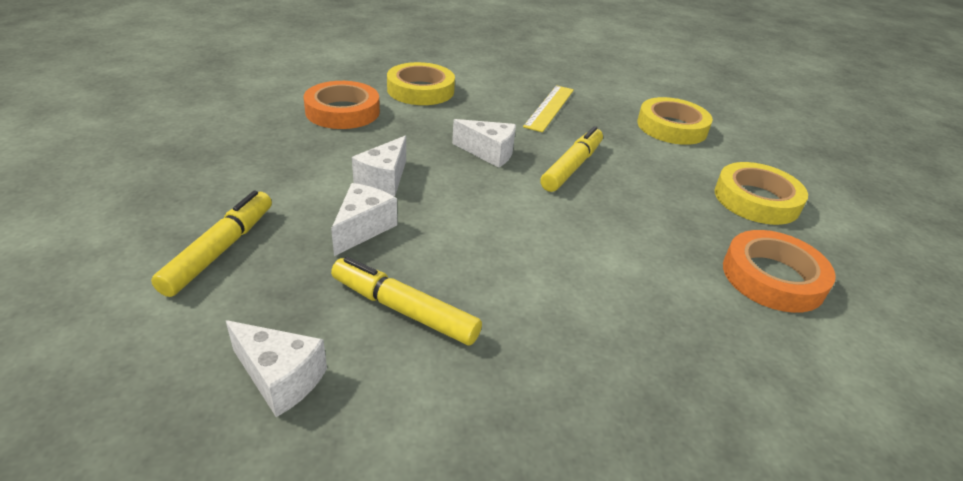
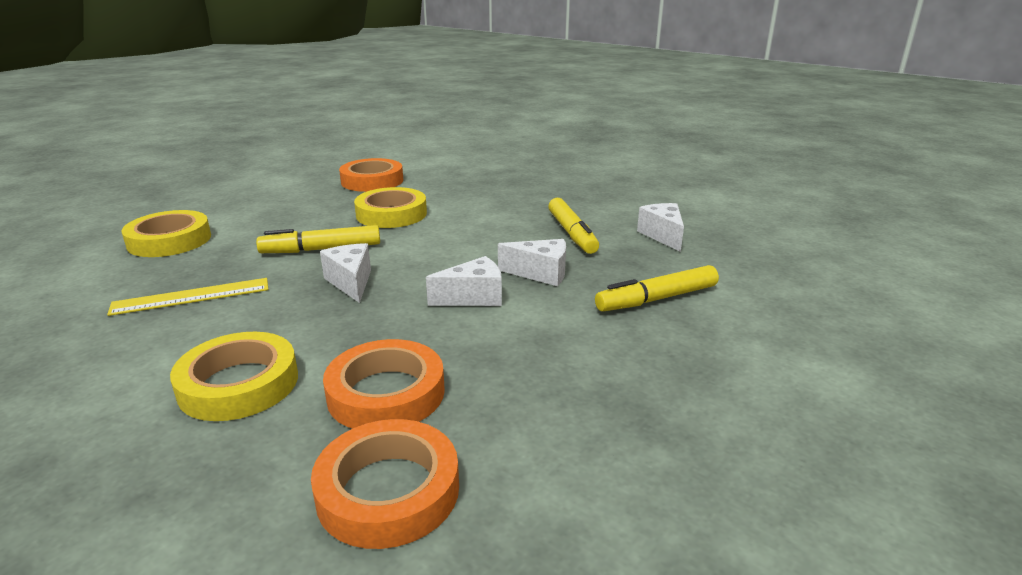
camera: 130 degrees left, 10 degrees down
white cheese [331,183,397,256] -> white cheese turned 150 degrees counterclockwise [498,239,566,286]
yellow tape [715,162,808,225] -> yellow tape moved to [354,187,427,228]
none -> orange tape [311,419,459,549]

